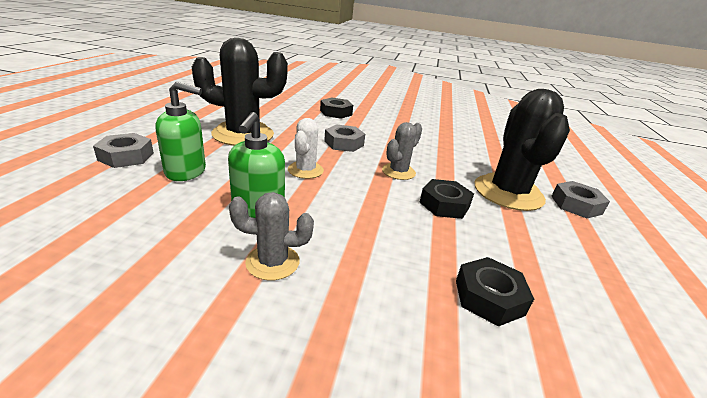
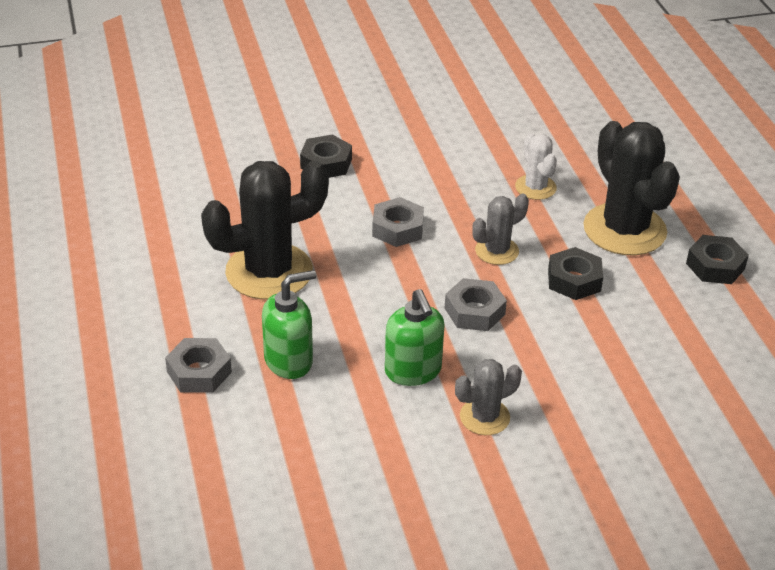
camera: 25 degrees left, 10 degrees up
white cactus [288,118,324,179] -> white cactus moved to [515,133,557,200]
grey cactus [382,122,422,180] -> grey cactus turned 45 degrees clockwise [472,194,529,265]
black nut [456,257,534,327] -> black nut moved to [686,235,749,284]
grey nut [551,181,610,218] -> grey nut moved to [445,278,507,331]

